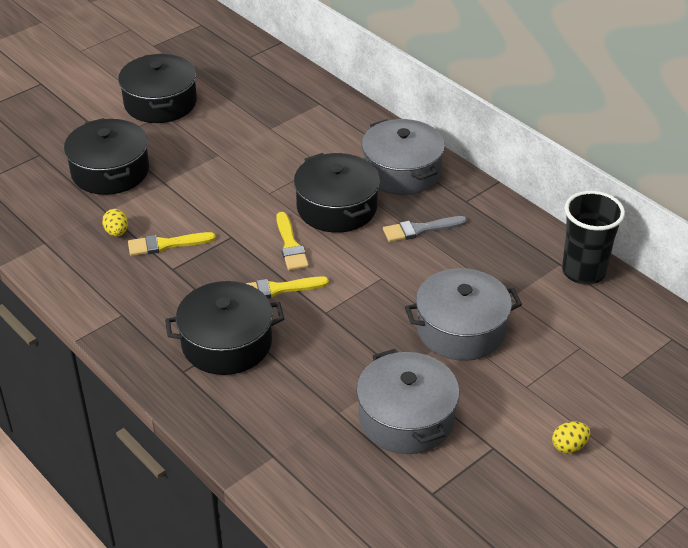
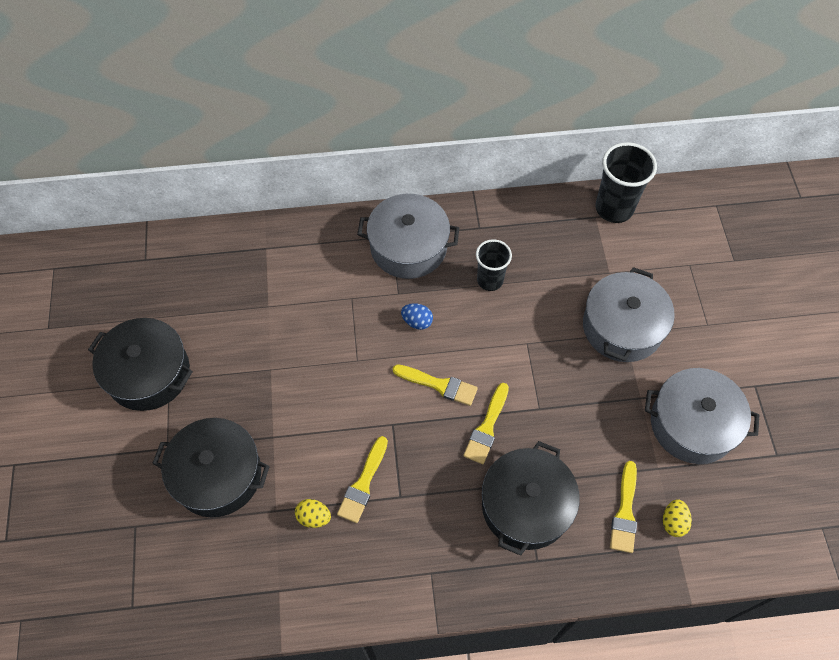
camera: 55 degrees left, 20 degrees up
black pot [294,153,380,233] -> blue egg [401,303,433,330]
grey brush [383,216,467,242] -> black cup [476,239,512,291]
yellow egg [552,421,590,453] -> yellow egg moved to [663,499,692,537]
none -> yellow brush [610,461,637,553]

